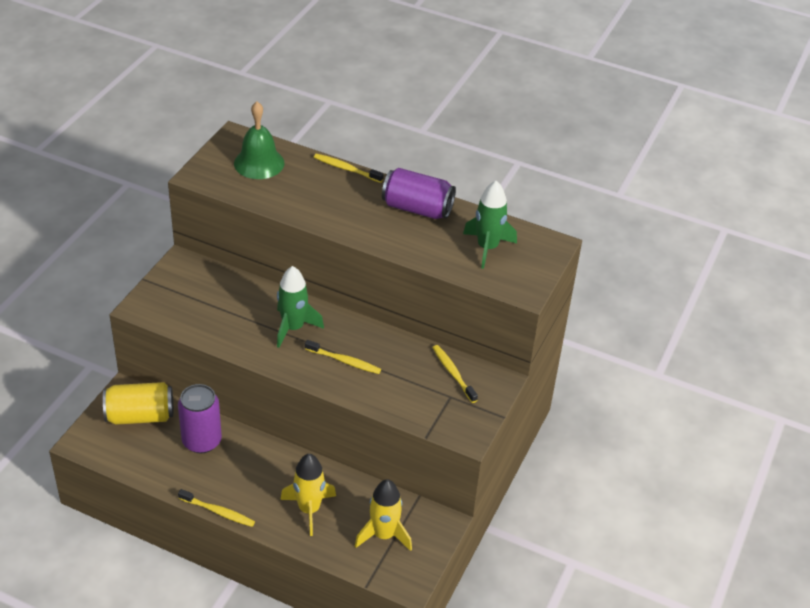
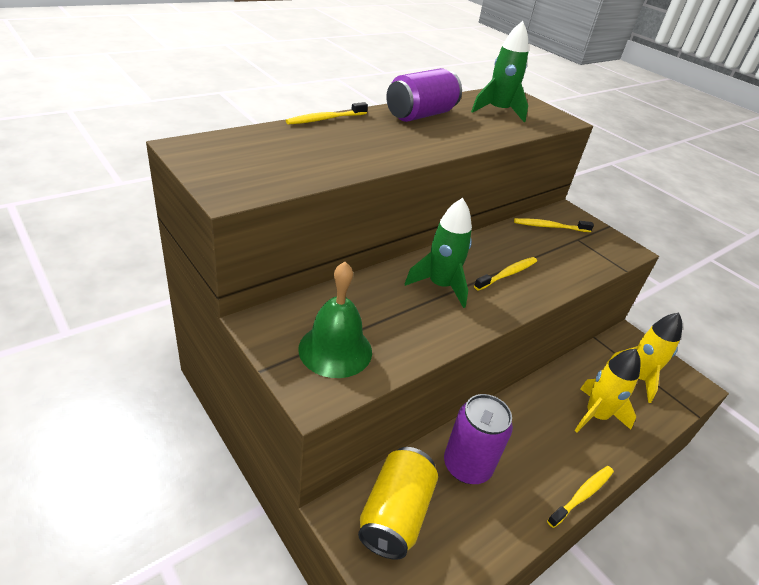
camera: 65 degrees left, 5 degrees down
green bell [234,101,284,179] -> green bell moved to [298,262,372,378]

